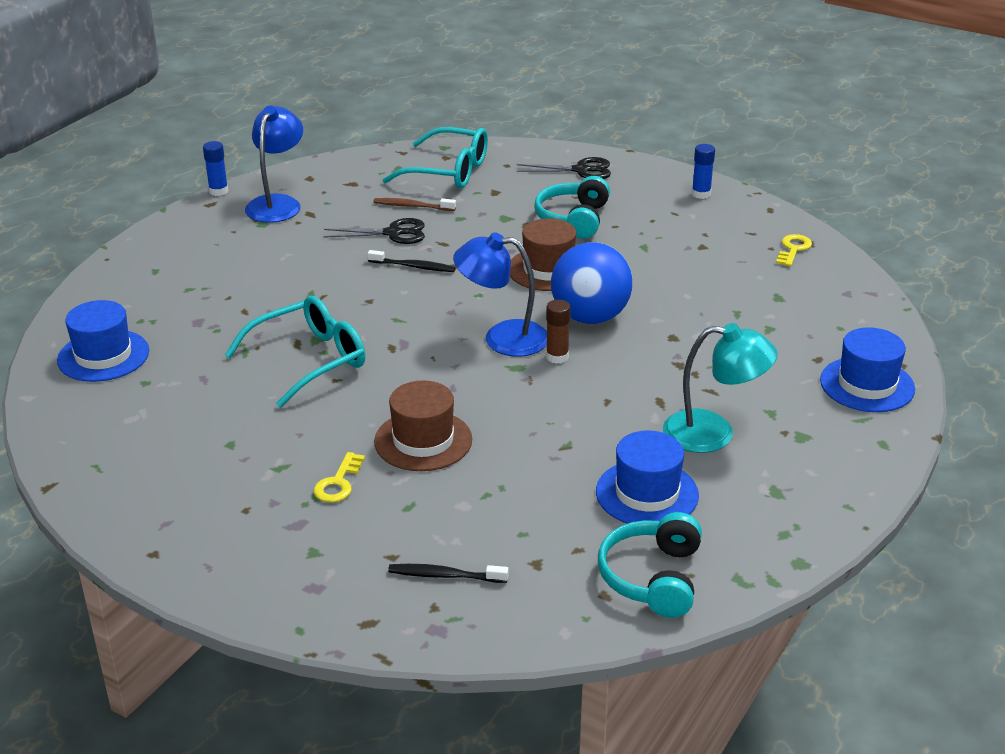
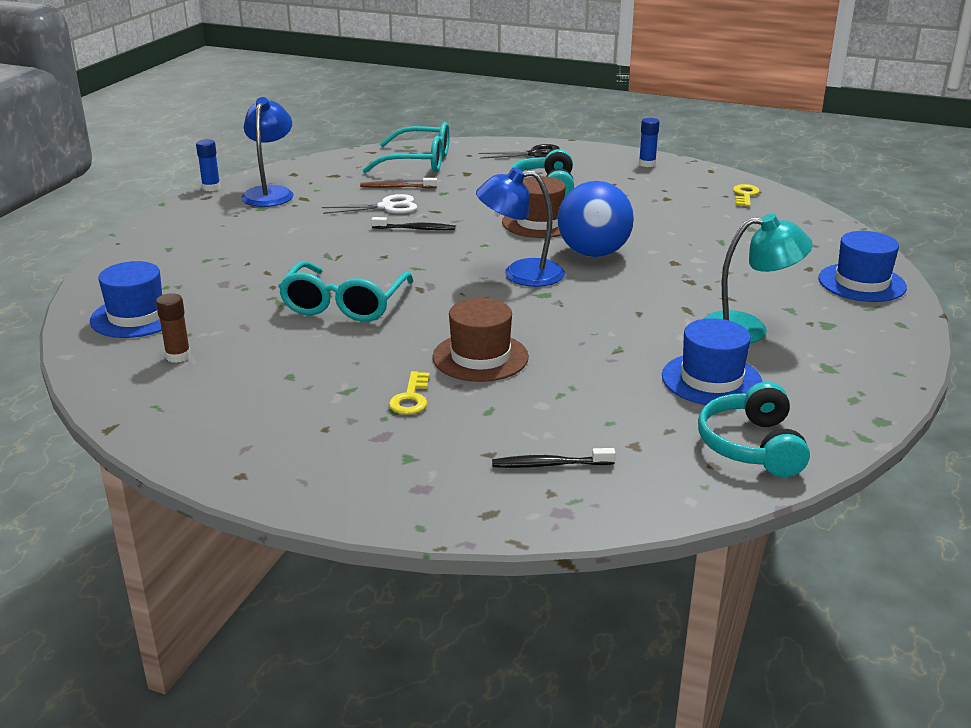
camera: 10 degrees left, 5 degrees down
turquoise glasses [225,296,365,408] -> turquoise glasses turned 150 degrees clockwise [278,261,413,322]
black scissors [323,218,425,244] -> white scissors [322,194,417,214]
brown glue stick [546,300,571,364] -> brown glue stick moved to [156,293,191,363]

